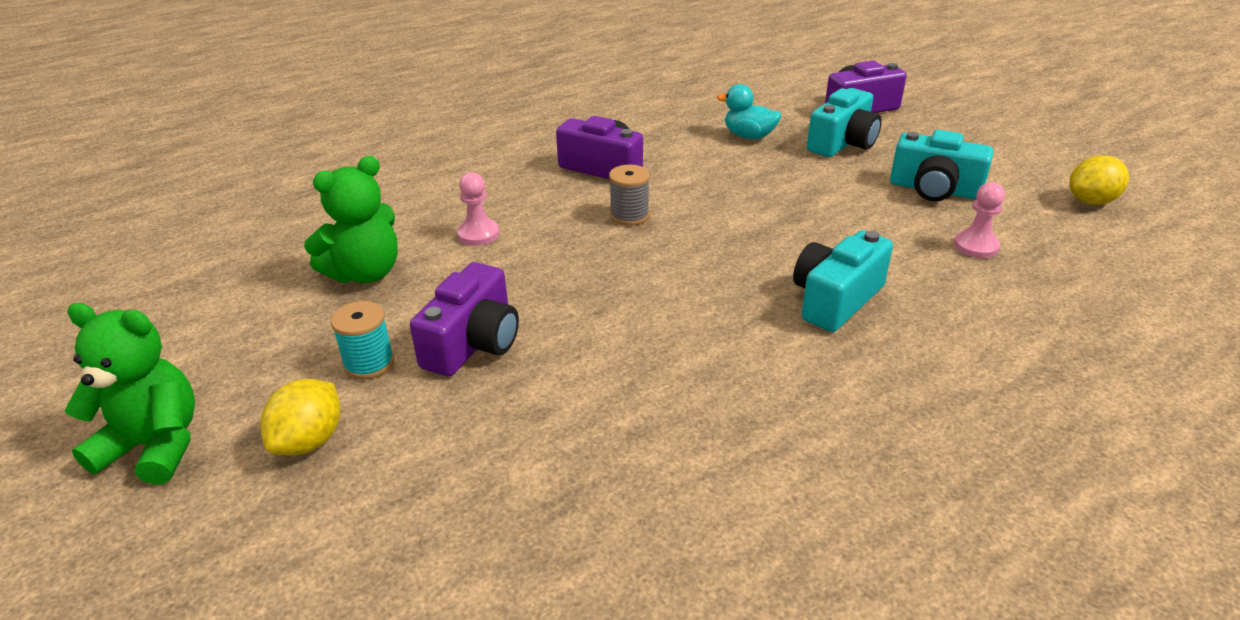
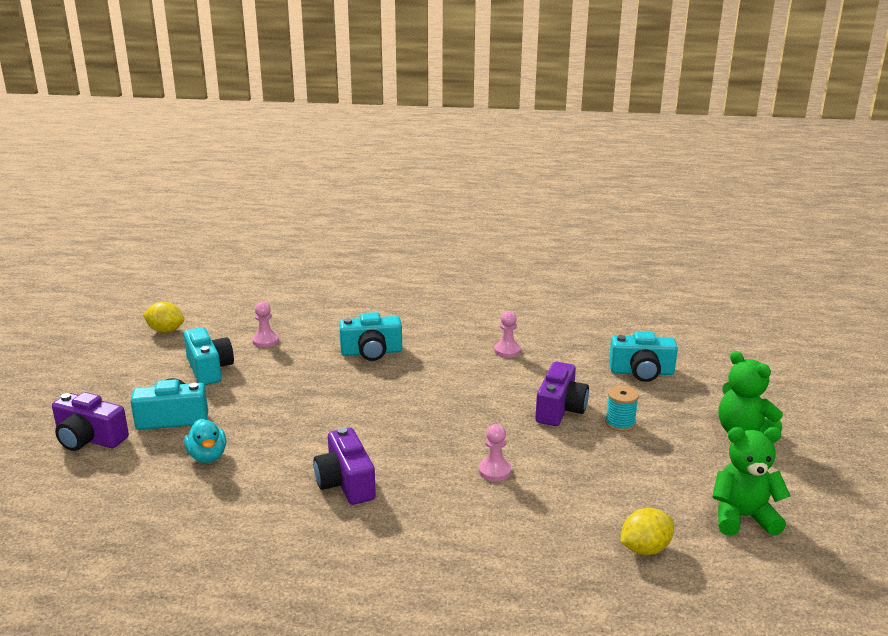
camera: 140 degrees left, 10 degrees down
yellow lemon [260,379,340,455] -> yellow lemon moved to [620,508,674,555]
green teddy bear [304,156,398,283] -> green teddy bear moved to [712,427,790,536]
purple camera [410,262,519,377] -> purple camera turned 135 degrees clockwise [535,362,589,426]
grey spool [609,165,650,226] -> none
none -> pink pawn [494,311,521,357]
none -> turquoise camera [609,331,678,382]

